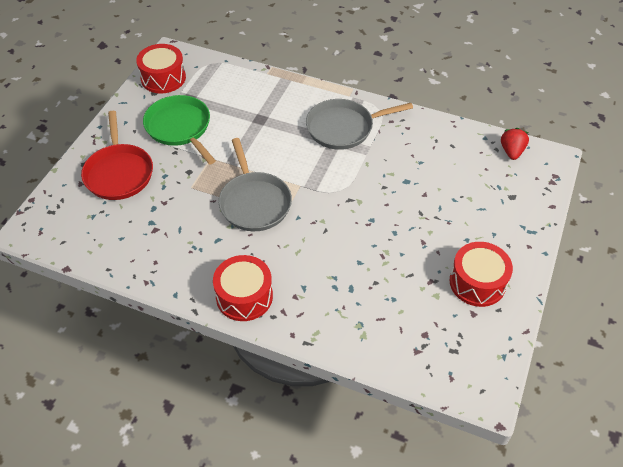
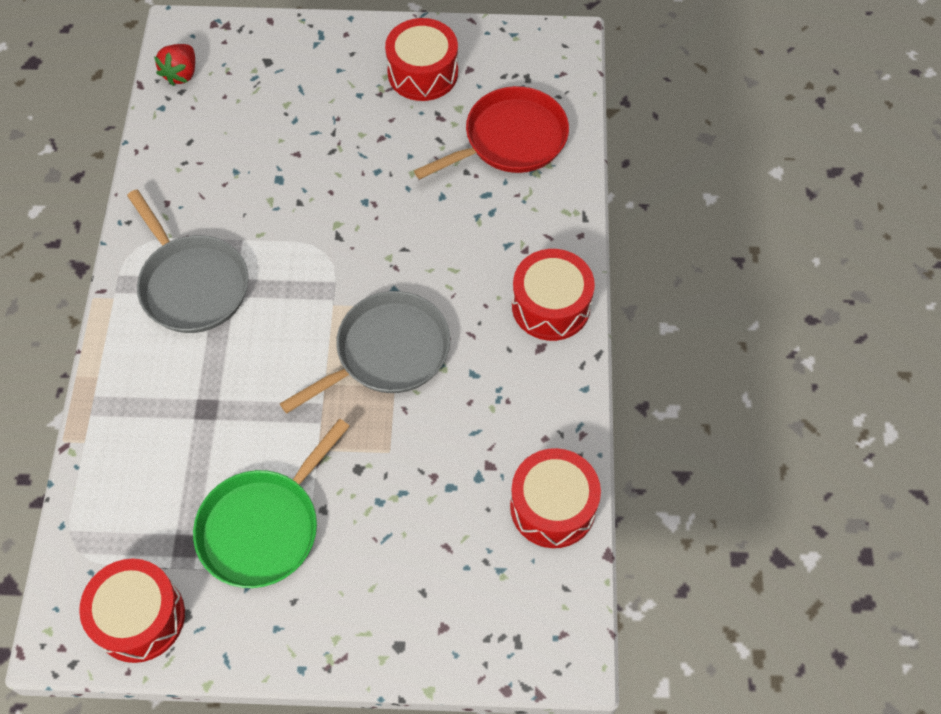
camera: 110 degrees left, 10 degrees up
red pan [81,111,153,200] -> red pan moved to [414,86,569,180]
red strawberry [501,128,529,160] -> red strawberry turned 60 degrees counterclockwise [154,44,195,86]
none -> red drum [510,448,601,548]

